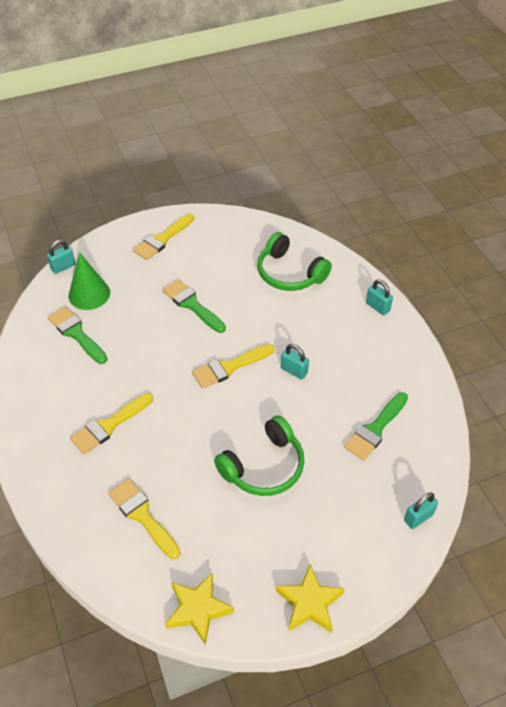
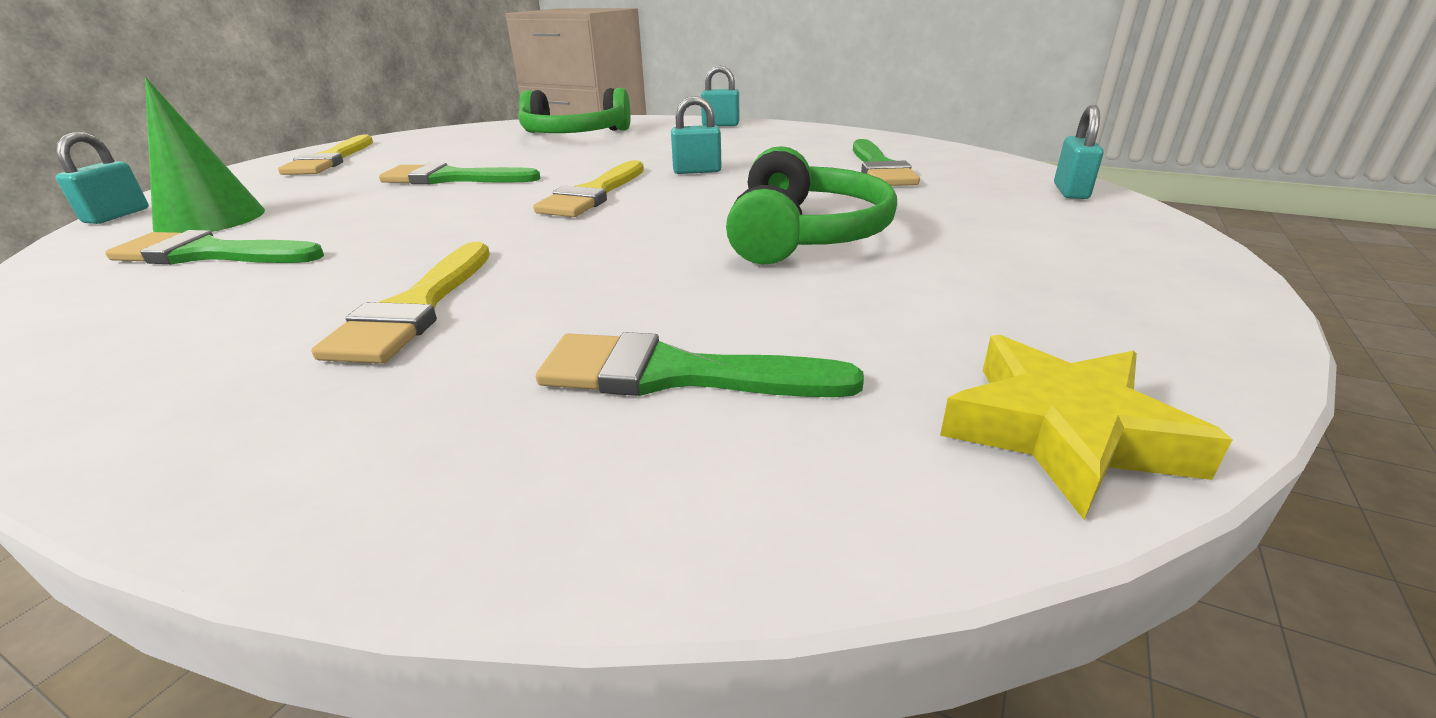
camera: 40 degrees left, 20 degrees down
yellow brush [108,479,181,559] -> green brush [536,332,864,397]
yellow star [276,564,345,633] -> none

